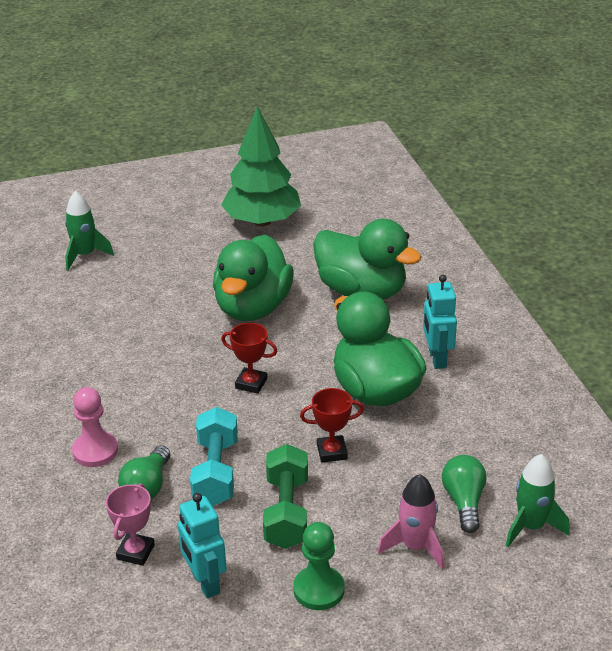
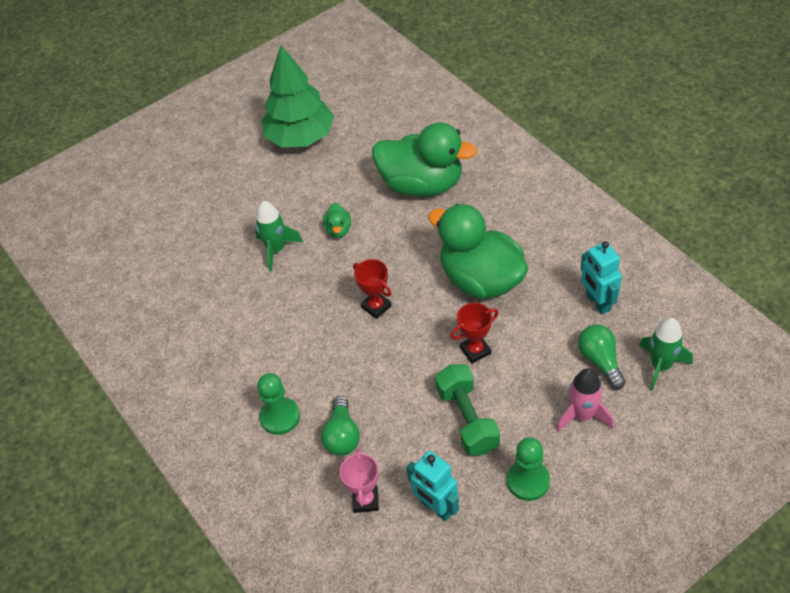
camera: 15 degrees left, 15 degrees up
green rocket [65,191,114,270] -> green rocket moved to [255,201,303,272]
pink pawn [72,387,118,467] -> green pawn [257,373,300,435]
turquoise dumbbell [190,407,238,506] -> none
green duck [213,234,294,321] -> green duck [323,203,351,238], size x0.41
red trophy [221,323,277,394] -> red trophy turned 45 degrees clockwise [353,259,392,319]
turquoise robot [423,275,457,369] -> turquoise robot moved to [581,241,622,315]

